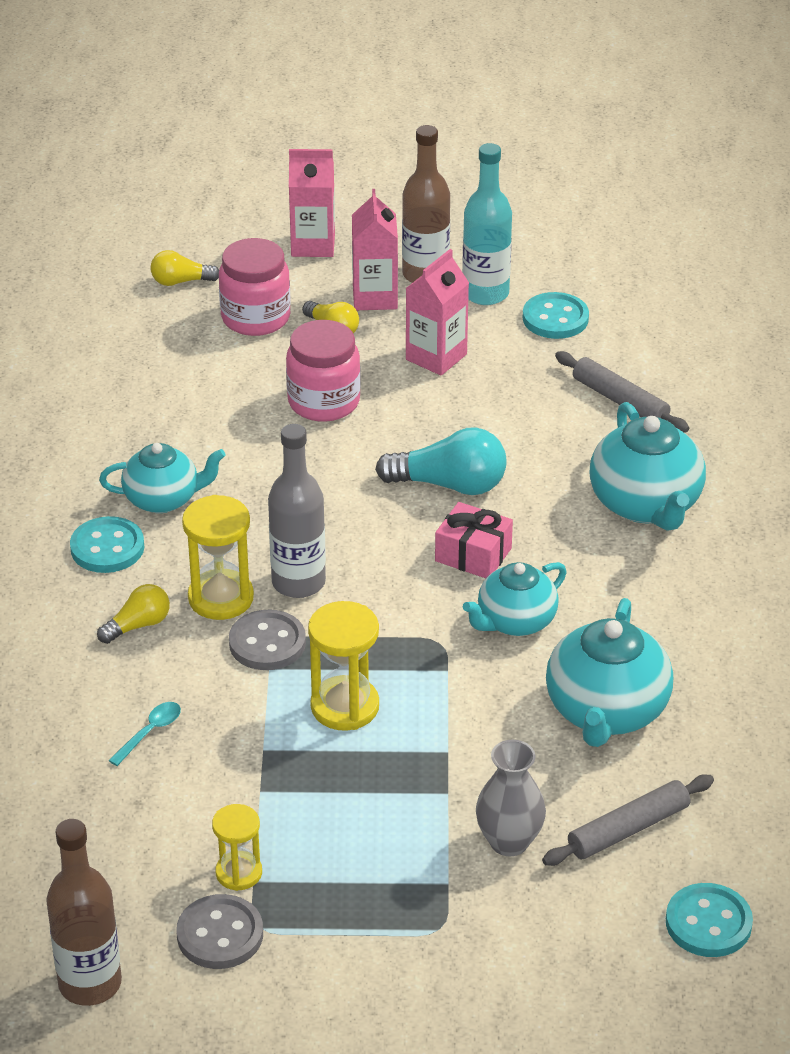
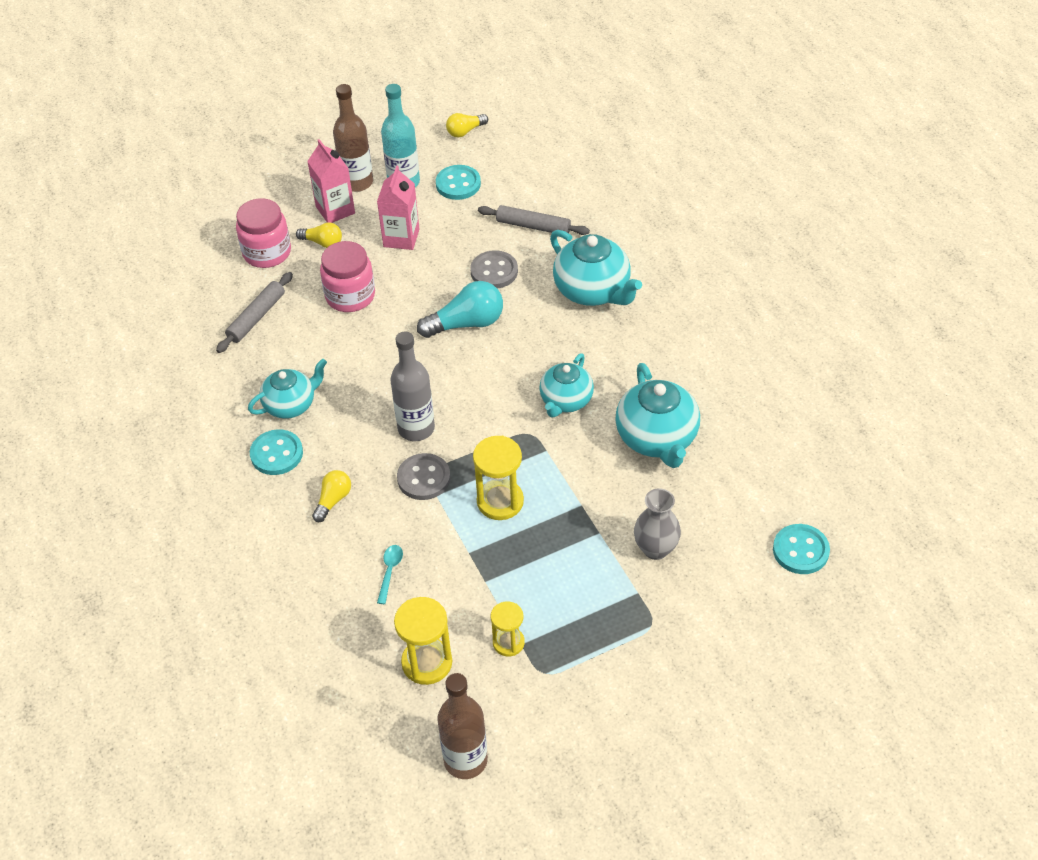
camera: 25 degrees left, 10 degrees up
yellow light bulb [151,250,219,286] -> yellow light bulb moved to [446,113,488,137]
grey button [176,894,263,969] -> grey button moved to [470,250,518,289]
yellow hourglass [182,495,254,620] -> yellow hourglass moved to [394,597,452,685]
pink carton [289,149,335,257] -> none
pink gift [435,502,513,578] -> none
grey rolling pin [542,774,714,866] -> grey rolling pin moved to [216,272,293,353]

